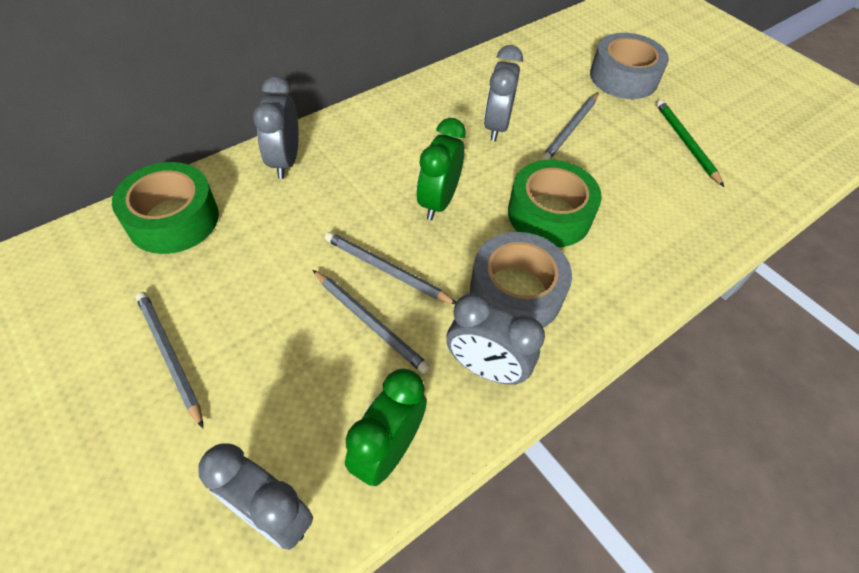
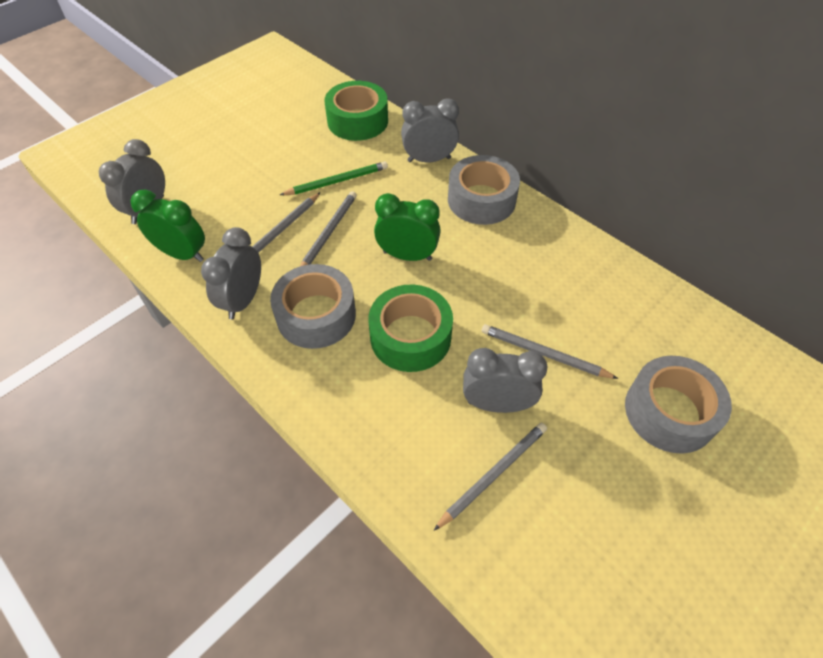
camera: 85 degrees right, 0 degrees up
grey pencil [136,292,203,428] -> grey pencil moved to [433,423,547,531]
grey clock [484,45,523,141] -> grey clock moved to [463,348,548,413]
green pencil [656,100,724,187] -> green pencil moved to [280,161,388,195]
none -> grey tape [448,155,520,225]

